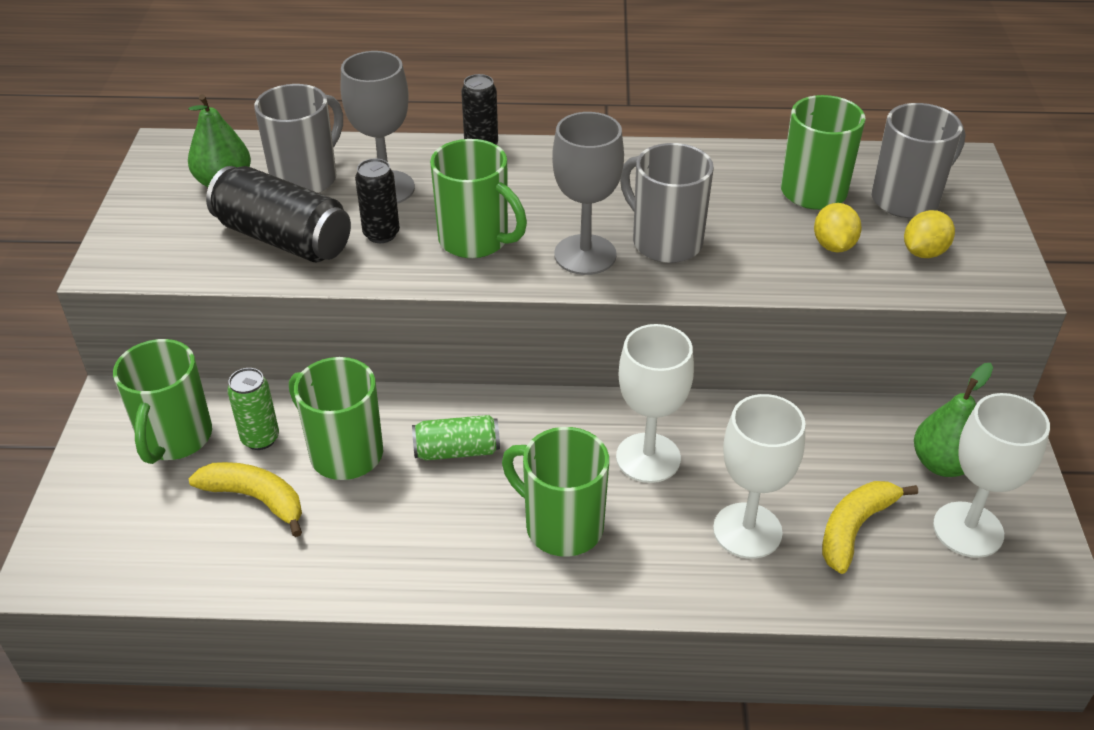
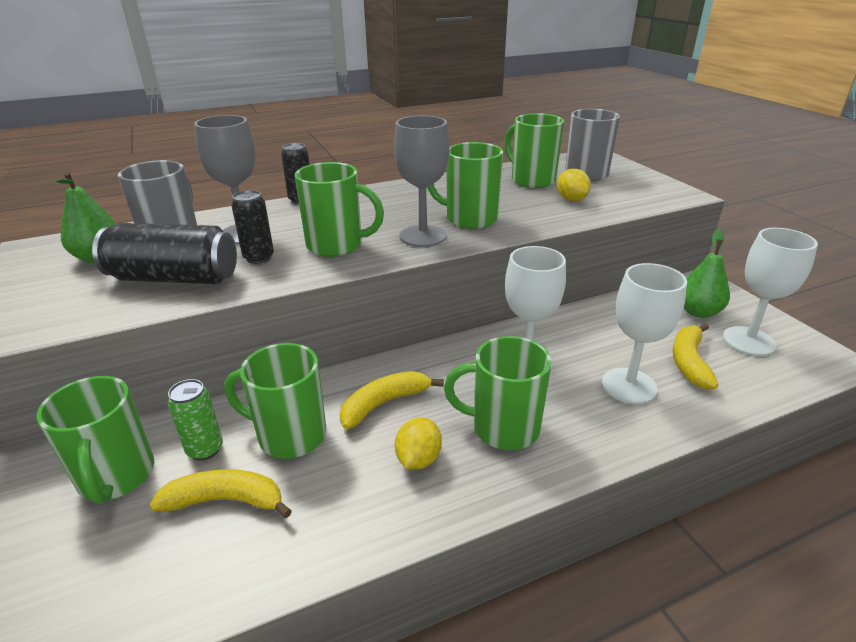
camera: 25 degrees left, 10 degrees down
green can [412,415,500,460] -> yellow banana [340,371,444,429]
grey mug [620,143,714,263] -> green mug [427,142,503,229]
yellow lemon [904,210,955,258] -> yellow lemon moved to [395,417,442,469]

